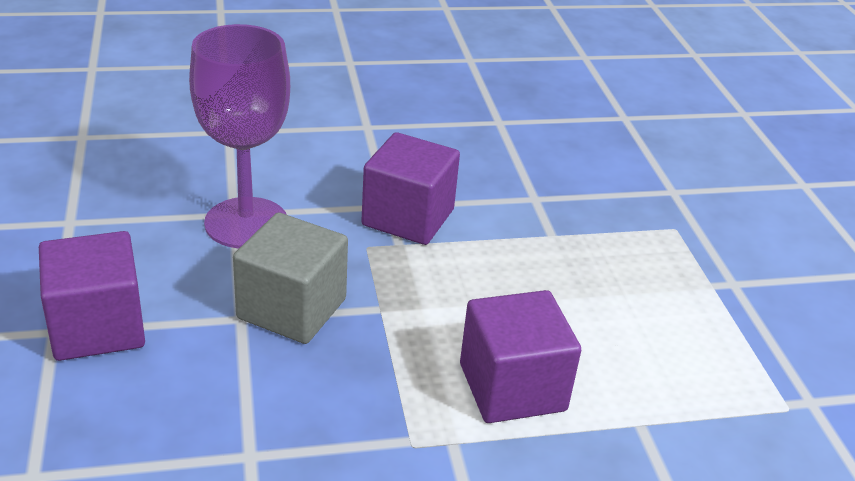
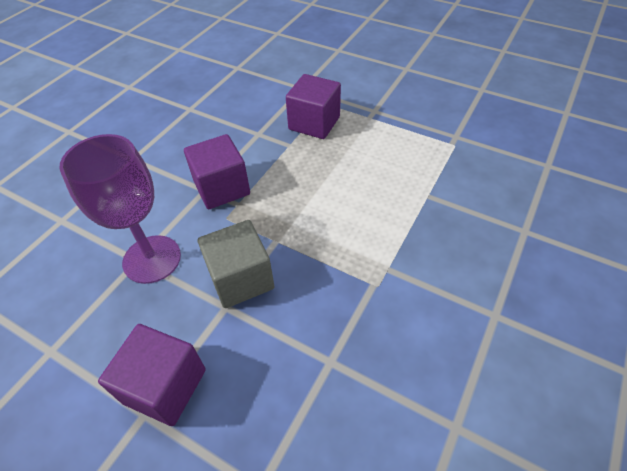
camera: 45 degrees left, 15 degrees up
purple cube [460,290,581,423] -> purple cube moved to [286,74,341,139]

